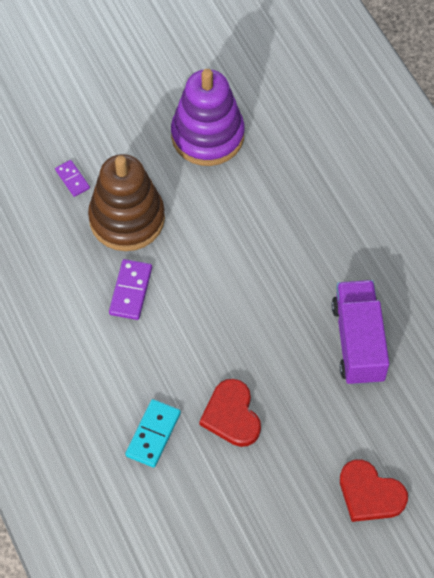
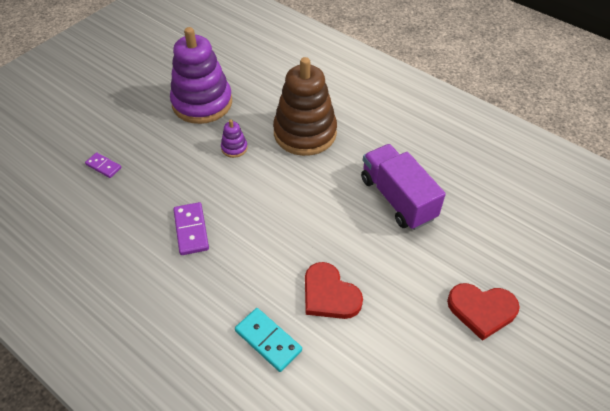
camera: 25 degrees left, 10 degrees down
brown stacking toy [88,154,165,251] -> brown stacking toy moved to [273,57,337,156]
turquoise domino [125,399,181,468] -> turquoise domino turned 45 degrees counterclockwise [235,308,302,372]
none -> purple stacking toy [221,120,248,158]

